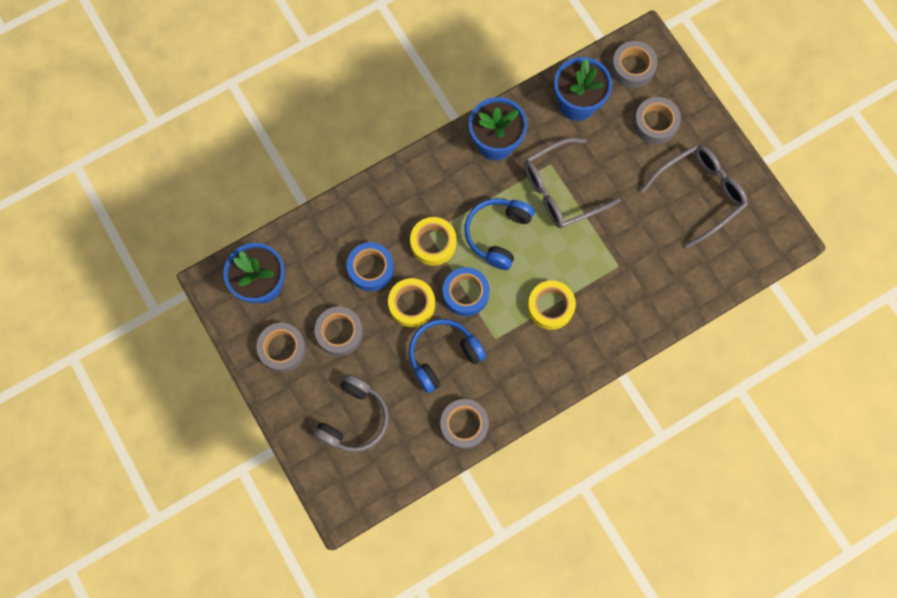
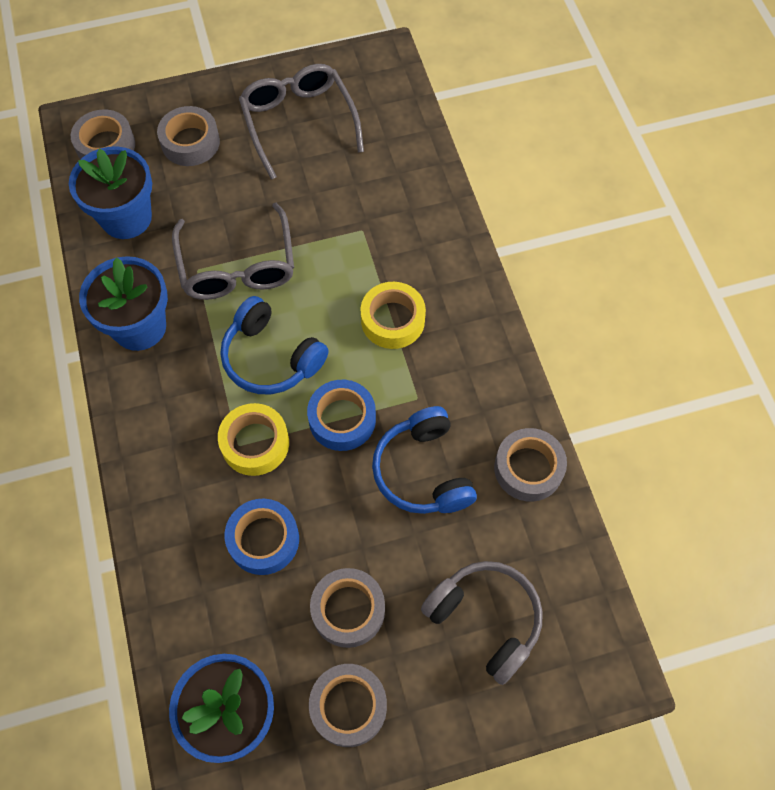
camera: 75 degrees left, 10 degrees down
yellow tape [388,278,435,327] -> none

